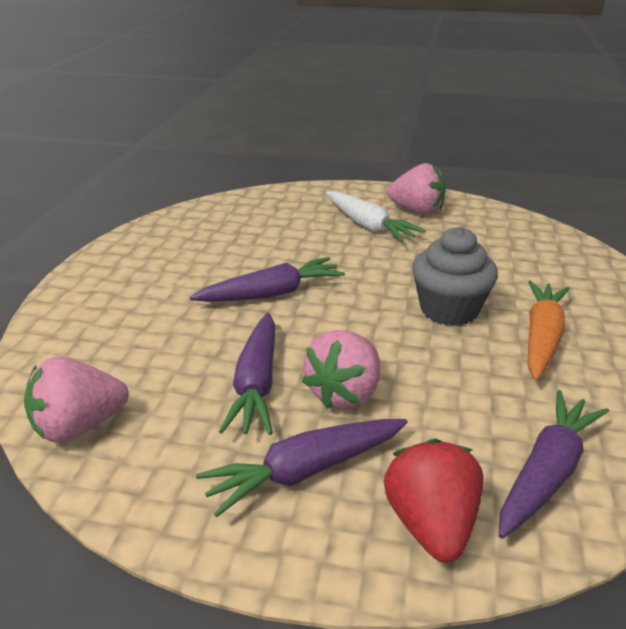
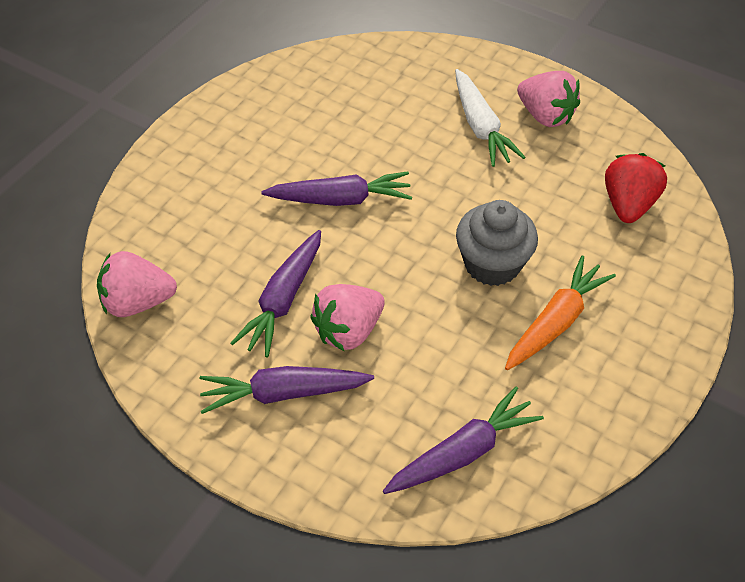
camera: 20 degrees right, 20 degrees up
red strawberry [384,438,484,563] -> red strawberry moved to [605,153,667,223]

